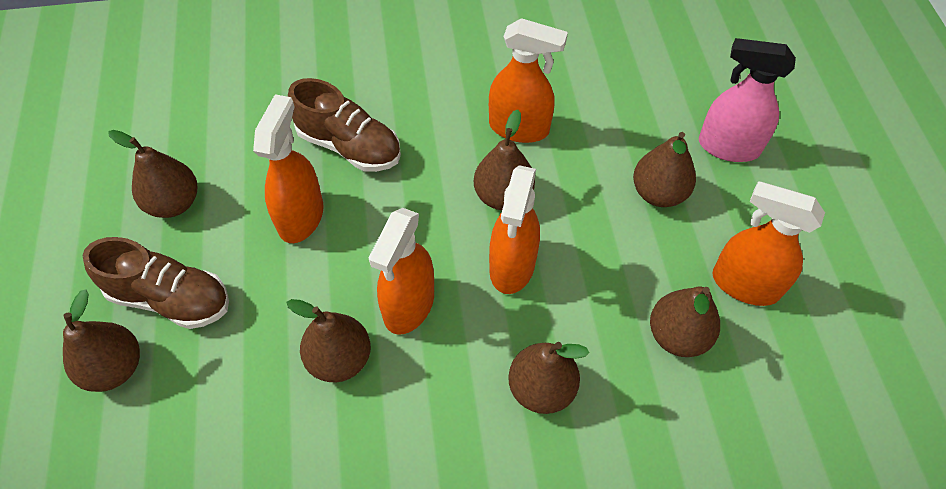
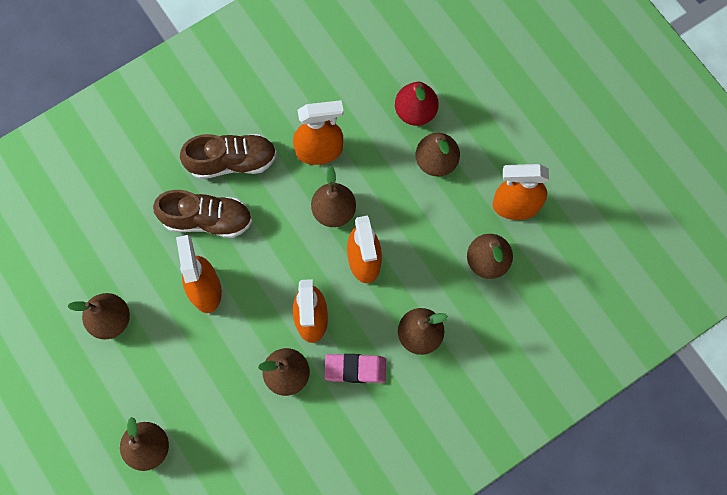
camera: 25 degrees left, 15 degrees up
brown shoe [82,237,229,329] -> brown shoe moved to [180,134,277,179]
pink spray bottle [699,38,796,162] -> none
none -> pink eraser [325,354,386,383]
none -> red pear [395,82,439,126]

